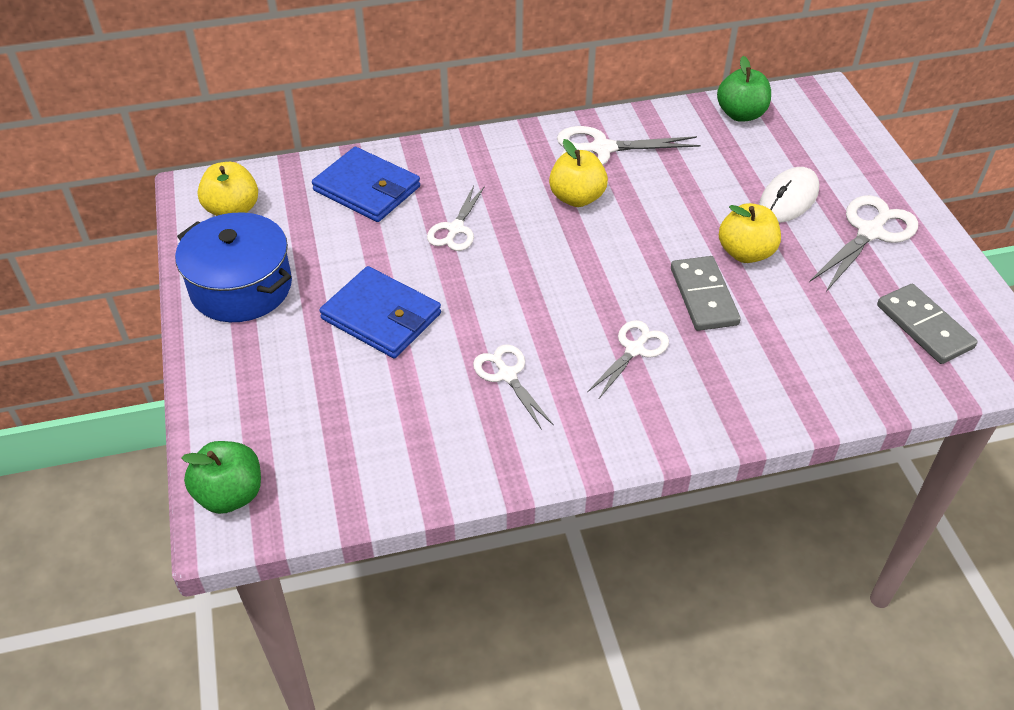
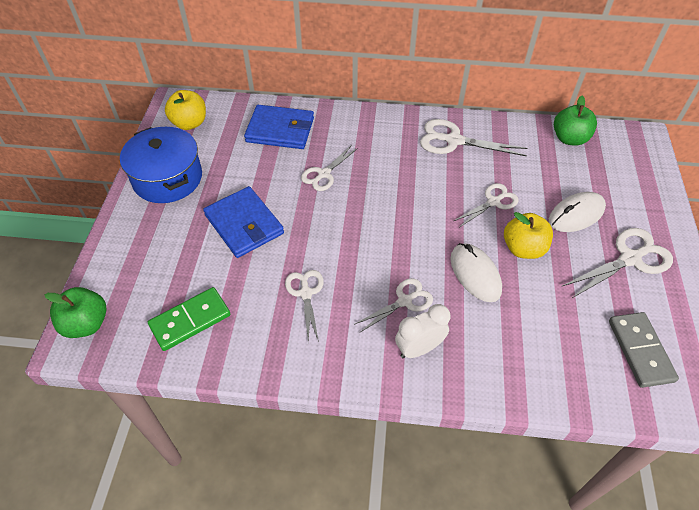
camera: 20 degrees right, 5 degrees up
blue wallet [312,147,420,222] -> blue wallet turned 45 degrees counterclockwise [244,105,314,149]
yellow apple [549,139,608,207] -> none
grey domino [671,256,741,331] -> white mouse [451,243,502,302]
none -> green domino [148,287,230,351]
none -> white clock [395,304,450,358]
none -> white scissors [454,183,519,228]

